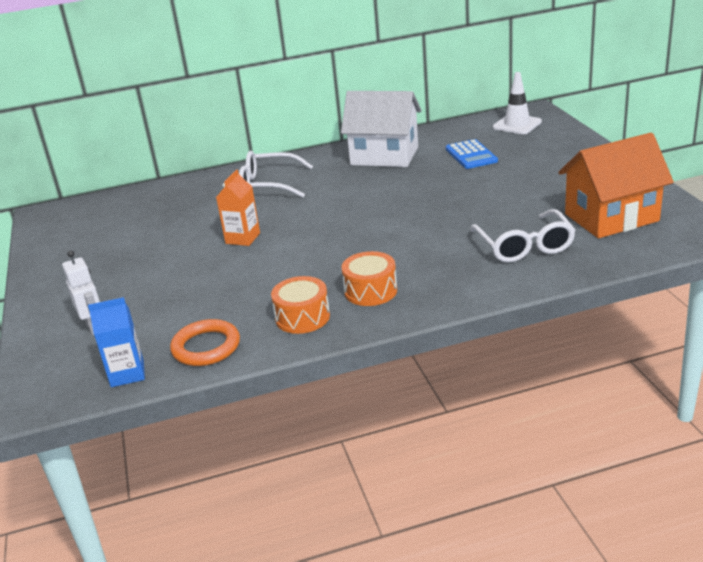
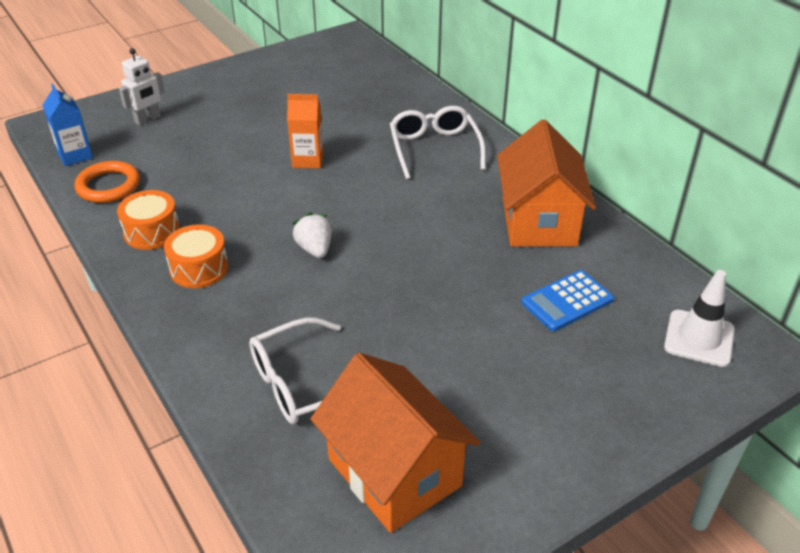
camera: 70 degrees right, 10 degrees up
white house [341,91,422,167] -> orange house [497,119,596,247]
none -> white strawberry [293,213,332,258]

